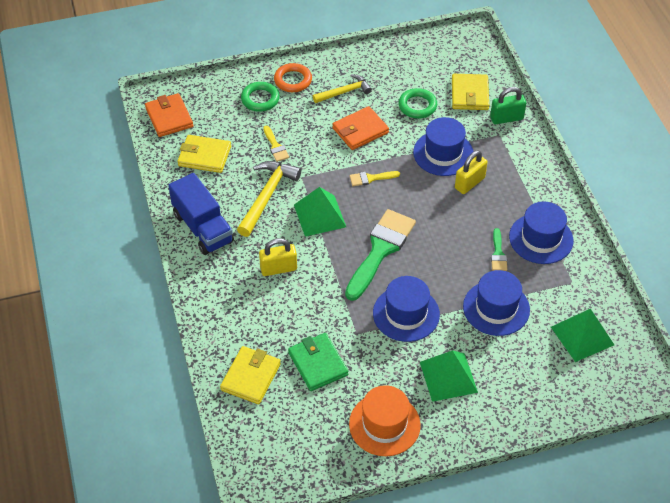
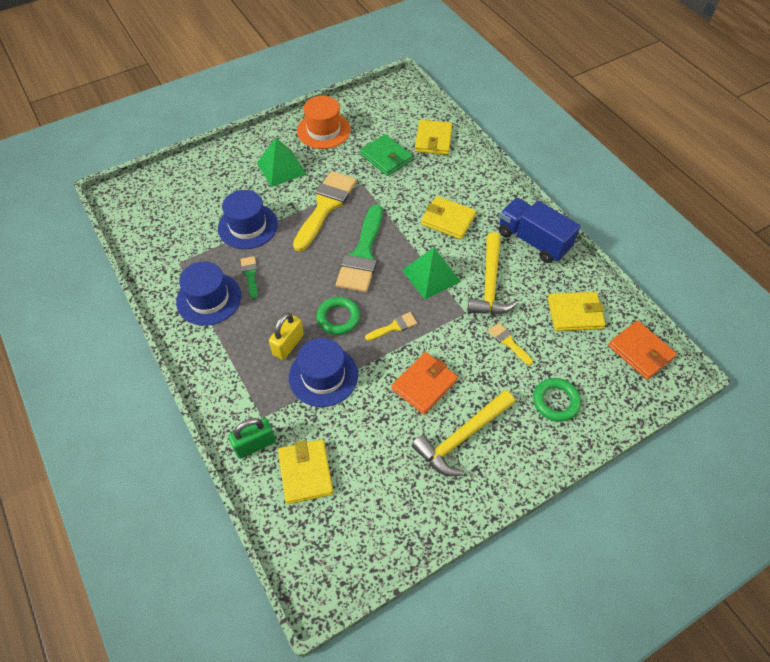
camera: 165 degrees right, 5 degrees up
yellow padlock [259,238,297,276] -> yellow wallet [421,196,476,240]
orange ring [274,63,312,92] -> none
yellow hammer [313,74,372,103] -> yellow hammer [412,390,515,476], size x1.54
blue hat [373,276,440,342] -> yellow brush [293,171,357,252]
green ring [398,88,437,119] -> green ring moved to [316,297,360,335]
green pyramid [551,309,614,362] -> none

